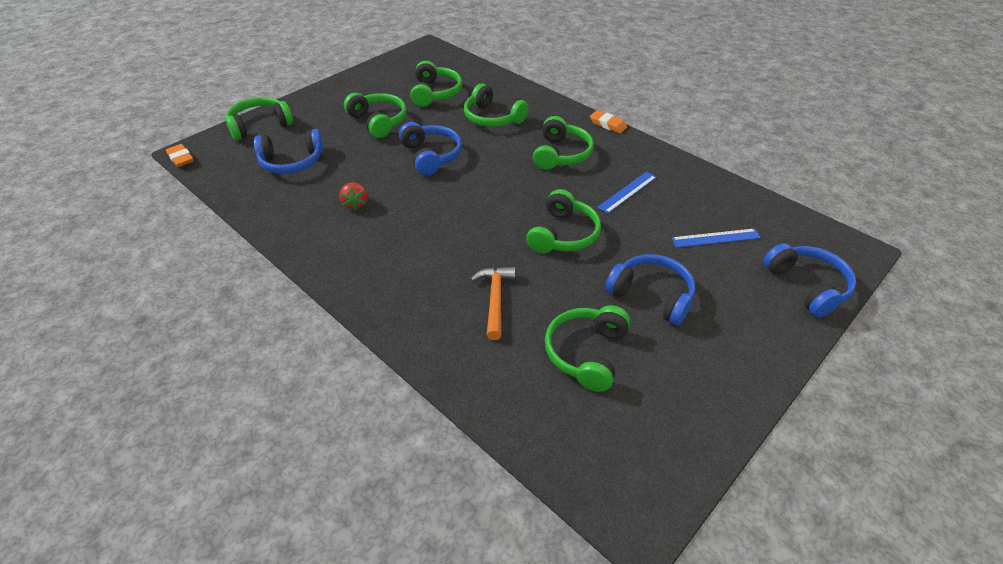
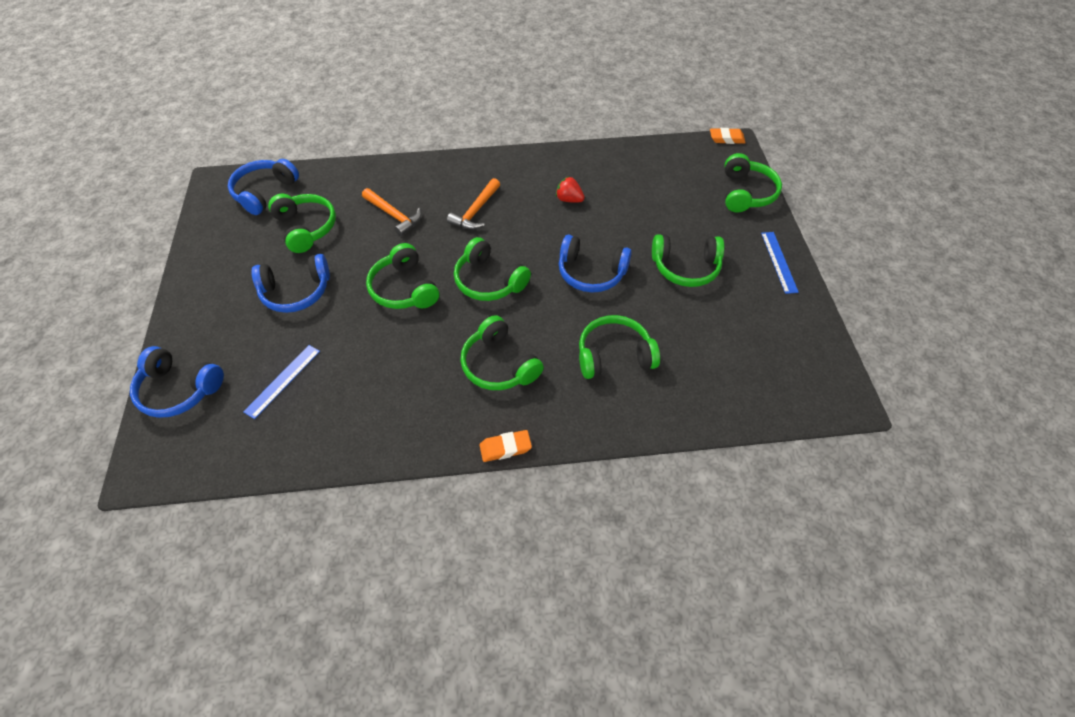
camera: 130 degrees right, 10 degrees up
blue headphones [254,129,324,174] -> blue headphones moved to [228,159,299,215]
green headphones [410,61,462,107] -> green headphones moved to [454,237,531,301]
blue ruler [597,172,657,214] -> blue ruler moved to [761,232,799,294]
none -> orange hammer [447,178,500,230]

